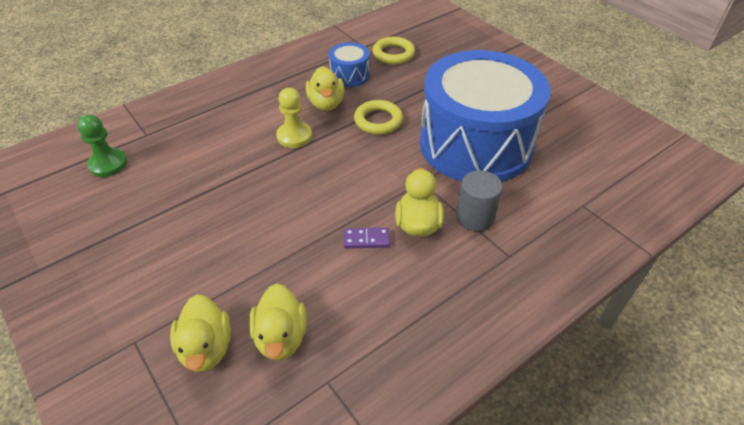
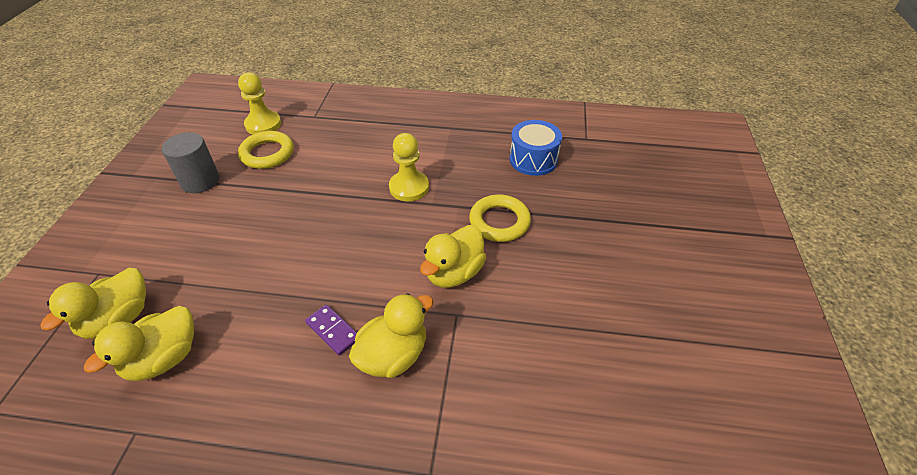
camera: 45 degrees right, 0 degrees up
green pawn [77,115,127,177] -> yellow pawn [238,72,281,134]
yellow duck [306,66,345,111] -> yellow duck moved to [420,225,487,288]
yellow ring [372,37,415,64] -> yellow ring moved to [238,131,294,169]
blue drum [420,50,551,182] -> none
grey cylinder [456,170,503,232] -> grey cylinder moved to [162,132,219,193]

